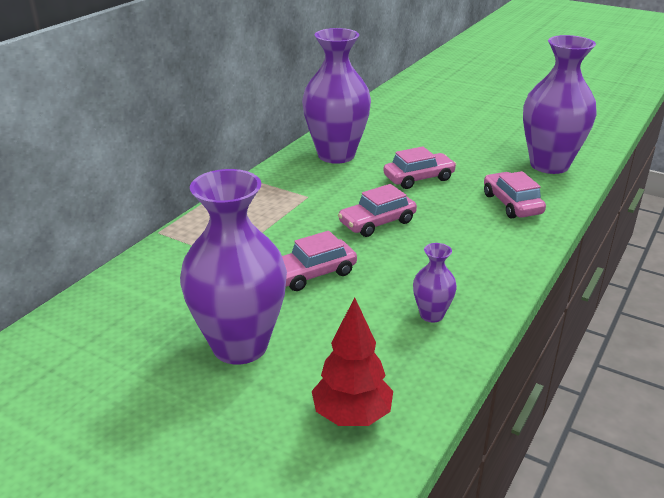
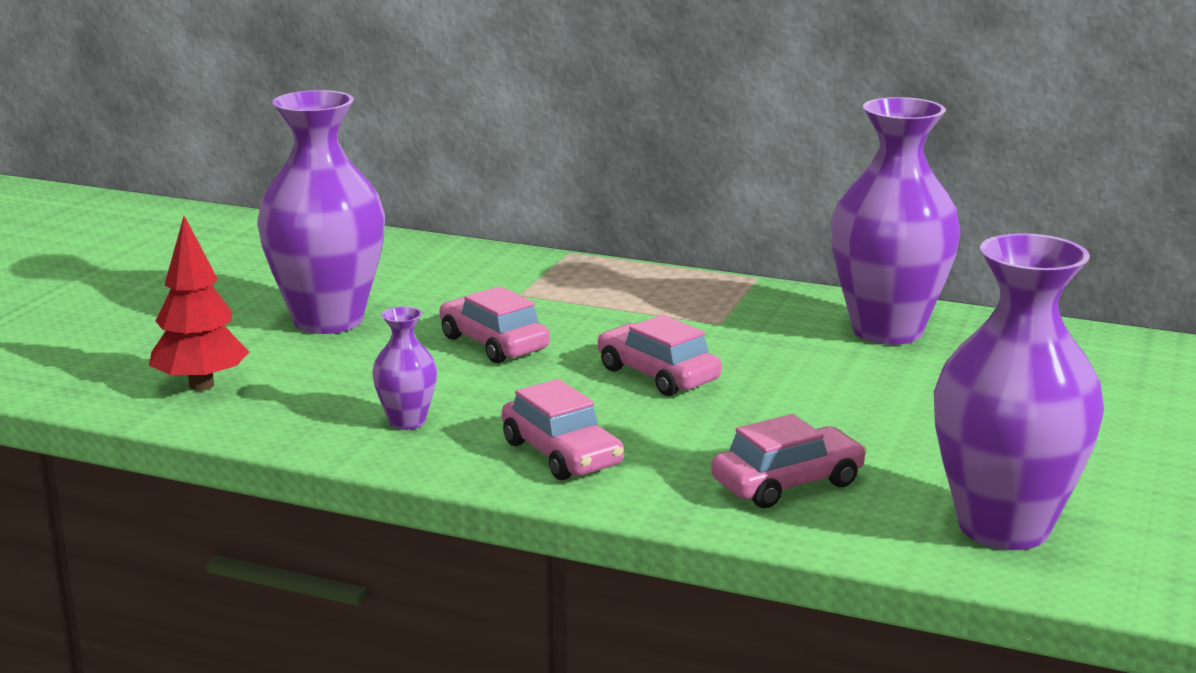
camera: 80 degrees right, 10 degrees down
pink car [383,147,457,189] -> pink car moved to [502,379,624,480]

